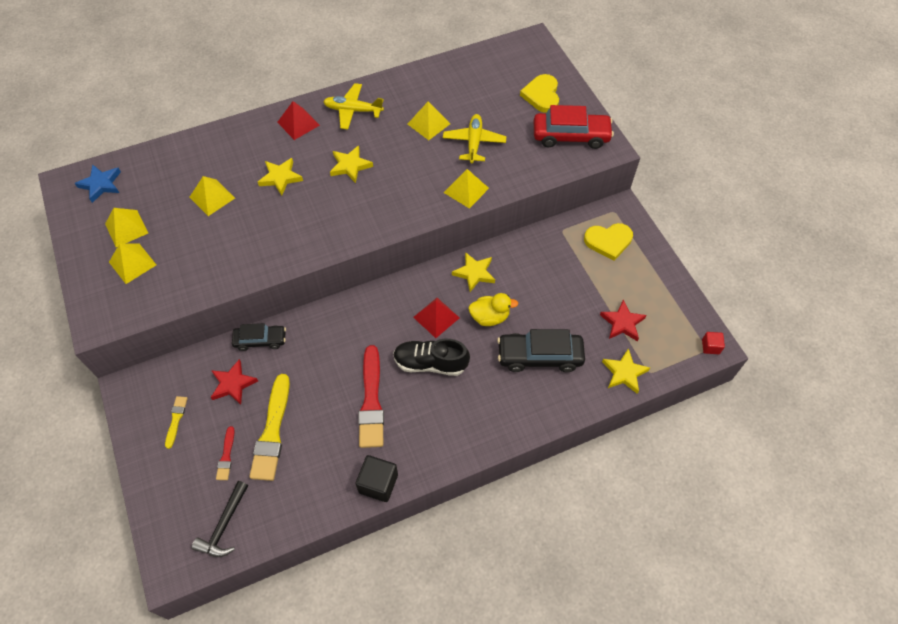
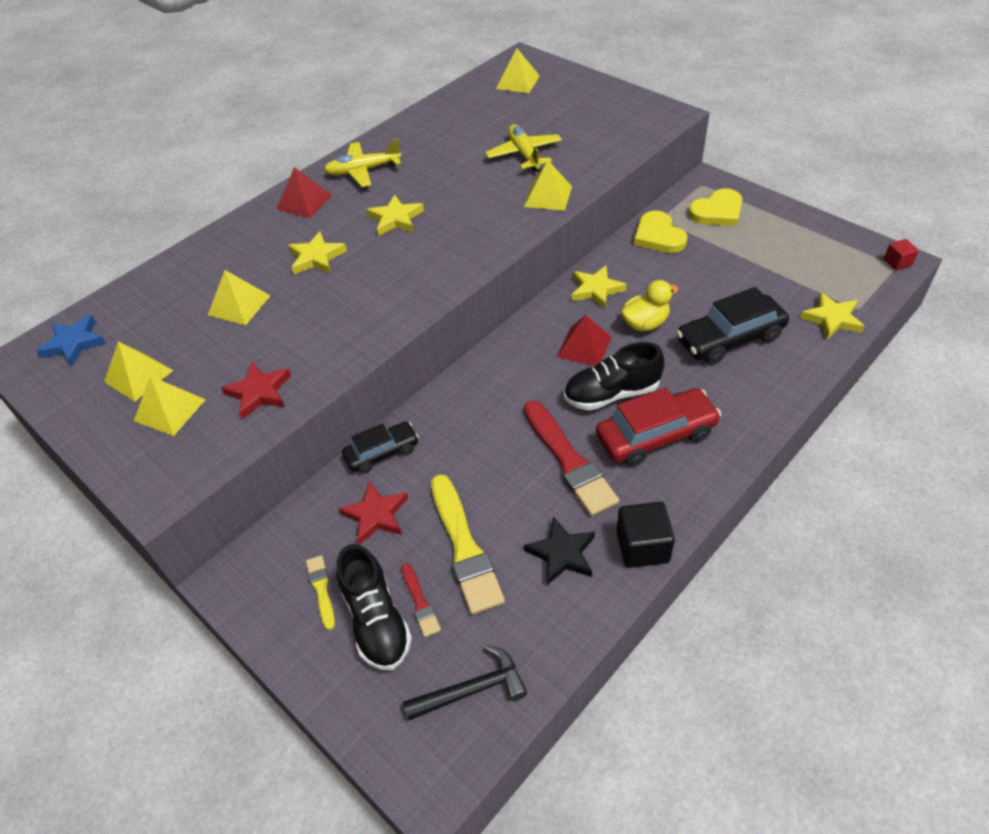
camera: 20 degrees left, 10 degrees down
black hammer [192,481,248,557] -> black hammer turned 105 degrees counterclockwise [403,645,527,720]
yellow pyramid [408,101,450,140] -> yellow pyramid moved to [496,48,540,93]
yellow heart [520,74,559,113] -> yellow heart moved to [634,211,687,253]
red car [534,105,614,149] -> red car moved to [596,388,721,467]
red star [600,299,647,341] -> red star moved to [221,361,291,420]
none -> black shoe [336,544,412,670]
none -> black star [524,516,595,585]

